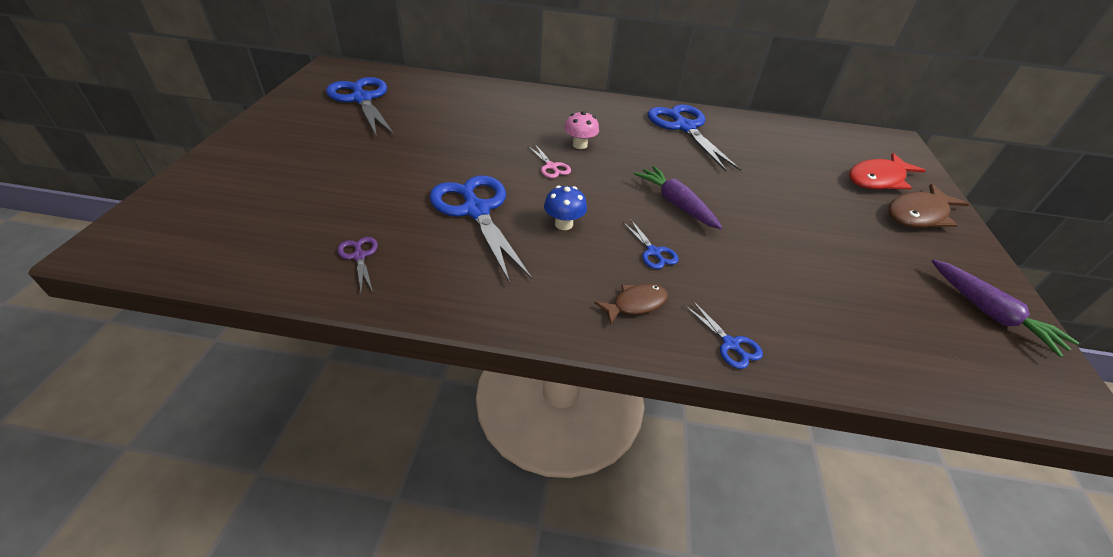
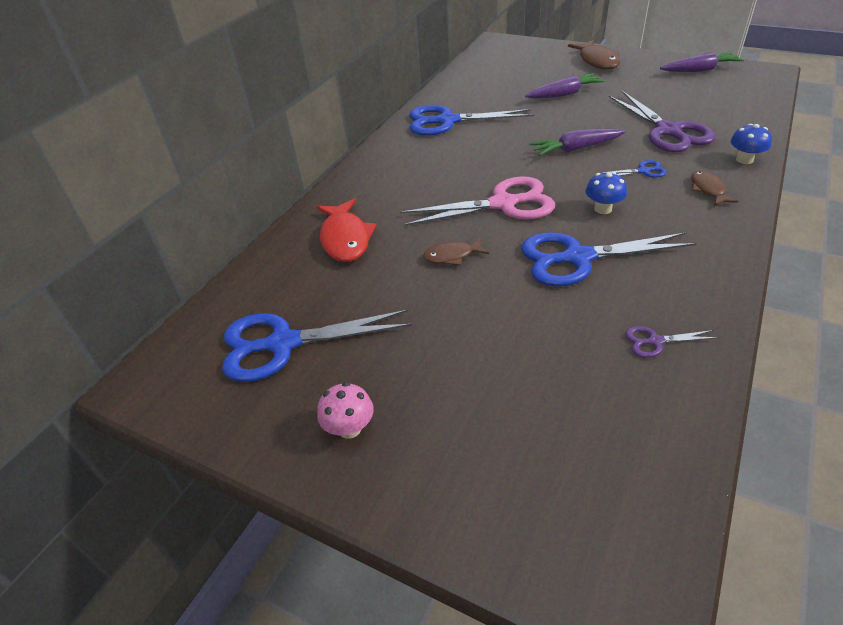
camera: 65 degrees left, 0 degrees up
pink scissors [528,144,571,178] -> pink scissors [400,176,555,226], size x2.25
pink mushroom [564,111,599,149] -> pink mushroom moved to [317,382,373,439]
blue scissors [684,300,763,369] -> blue mushroom [730,124,772,164]
red fish [849,153,926,189] -> red fish moved to [316,199,377,262]
none -> brown fish [423,237,489,265]
none -> purple carrot [525,73,606,99]
none -> purple scissors [608,91,715,152]

